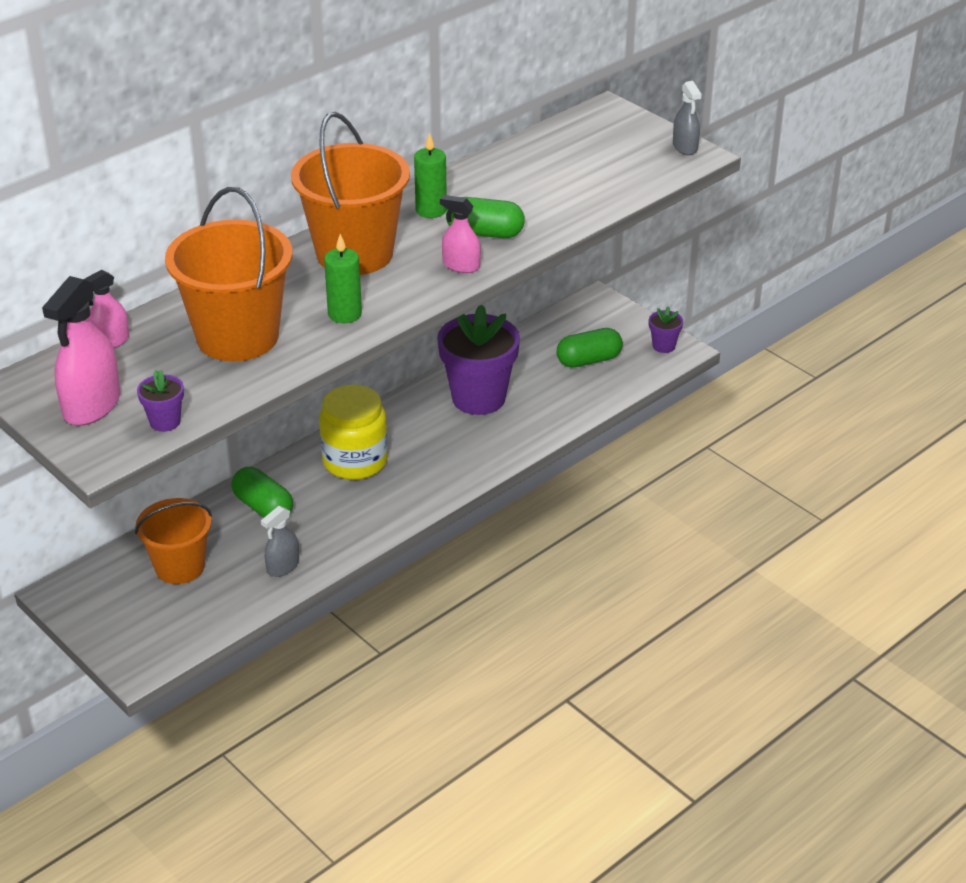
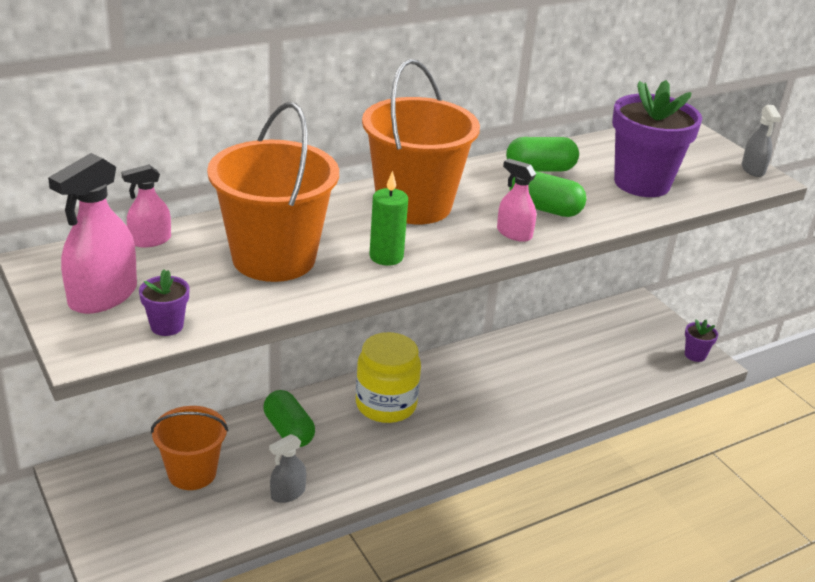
camera: 10 degrees right, 5 degrees down
green candle [414,133,447,218] -> none
purple flower pot [437,305,520,415] -> purple flower pot moved to [612,80,702,197]
green capsule [556,328,623,368] -> green capsule moved to [506,137,579,172]

